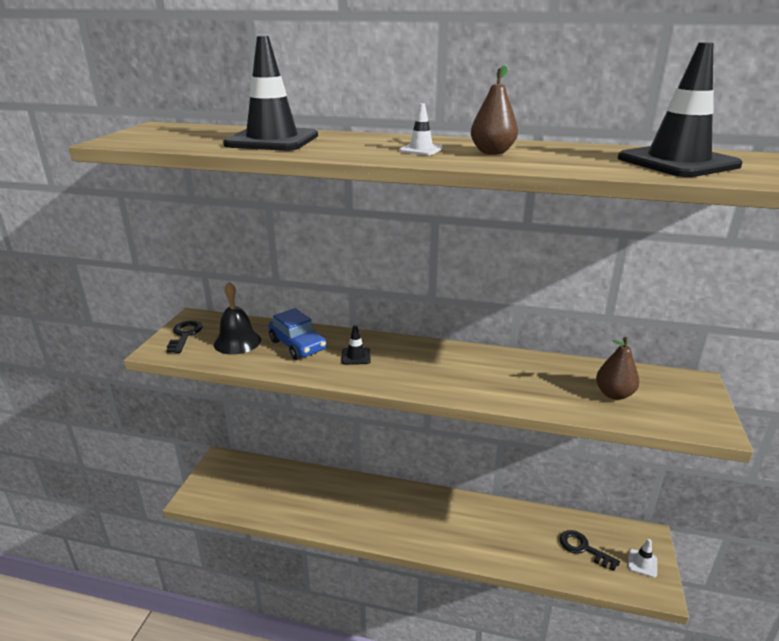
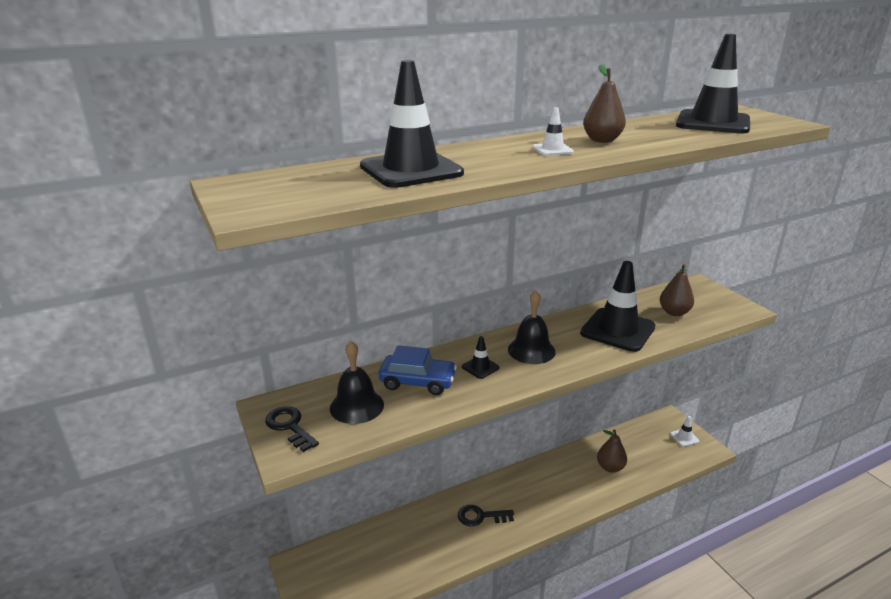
camera: 40 degrees left, 0 degrees up
black key [560,530,620,571] -> black key moved to [458,505,514,526]
none -> black bell [508,291,556,364]
none -> black traffic cone [580,261,656,352]
none -> brown pear [597,429,627,473]

